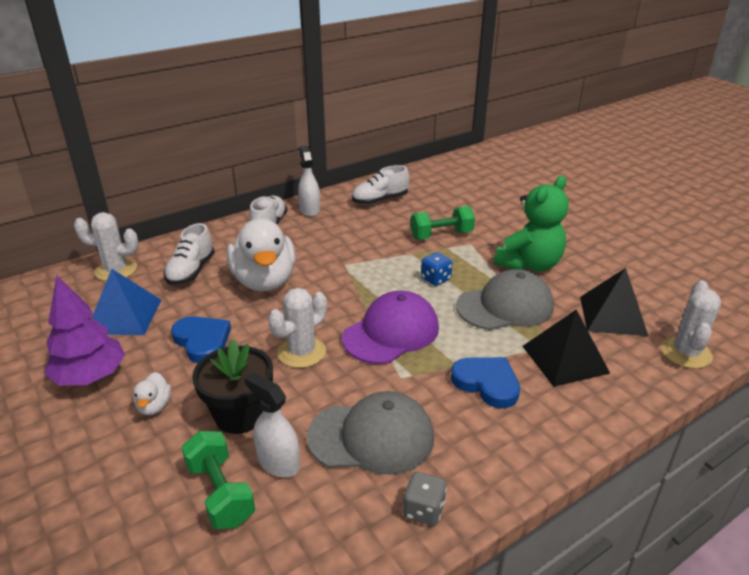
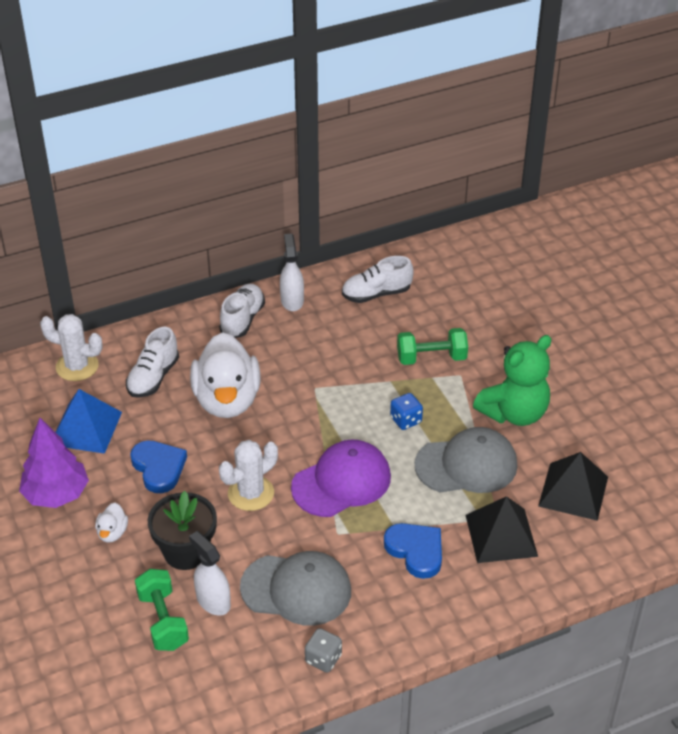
camera: 10 degrees right, 10 degrees up
white cactus [661,280,721,369] -> none

